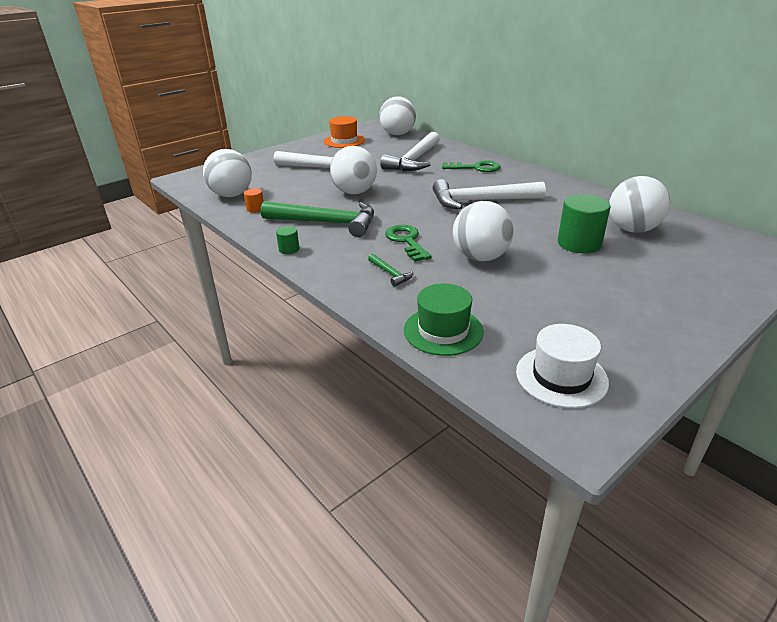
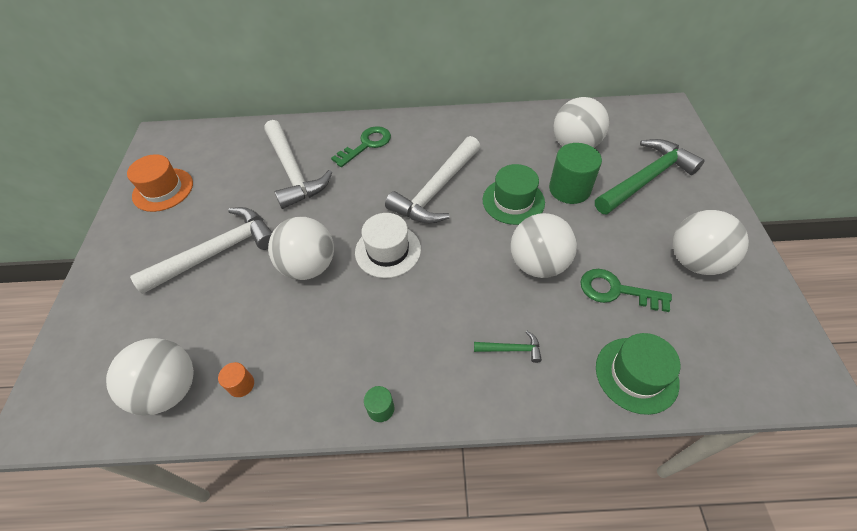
camera: 50 degrees left, 20 degrees up
green hammer [261,201,374,237] -> green hammer moved to [595,139,705,214]
white ball [379,96,416,135] -> white ball moved to [673,210,749,275]
green key [385,225,432,262] -> green key moved to [580,269,672,312]
white hat [516,324,609,408] -> white hat moved to [355,213,421,278]
none -> green hat [483,164,545,225]

